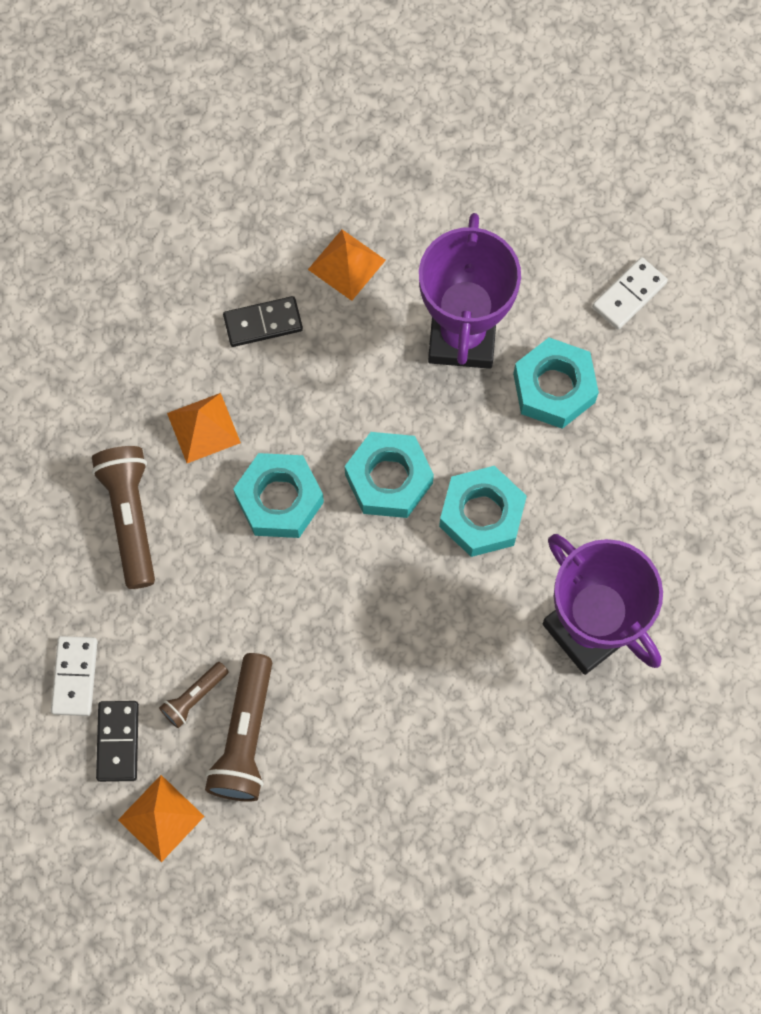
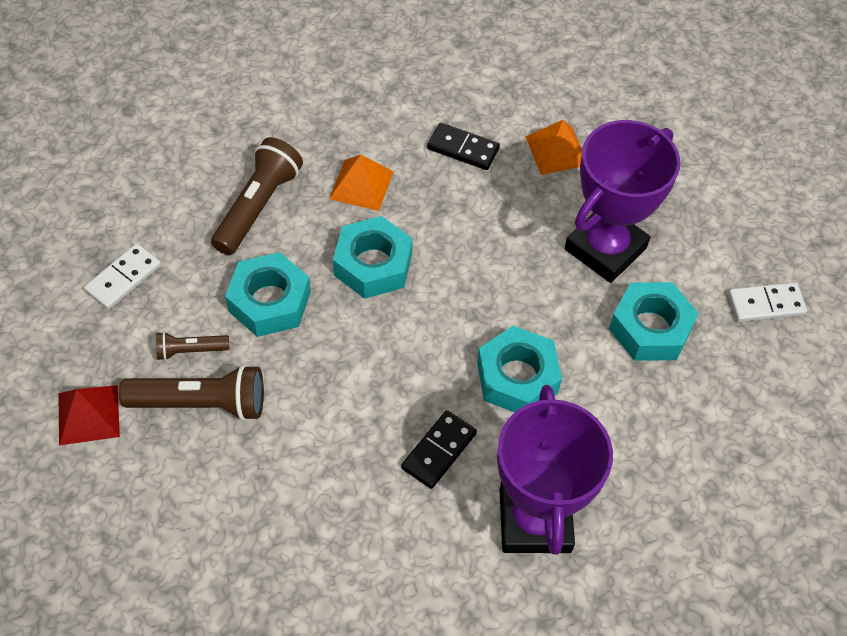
camera: 35 degrees right, 15 degrees down
black domino [96,701,139,782] -> black domino moved to [401,410,477,489]
orange pyramid [118,775,205,862] -> red pyramid [58,385,120,445]
brown flashlight [205,653,272,802] -> brown flashlight turned 135 degrees counterclockwise [119,365,264,421]
turquoise nut [345,432,434,518] -> turquoise nut moved to [225,252,311,337]

